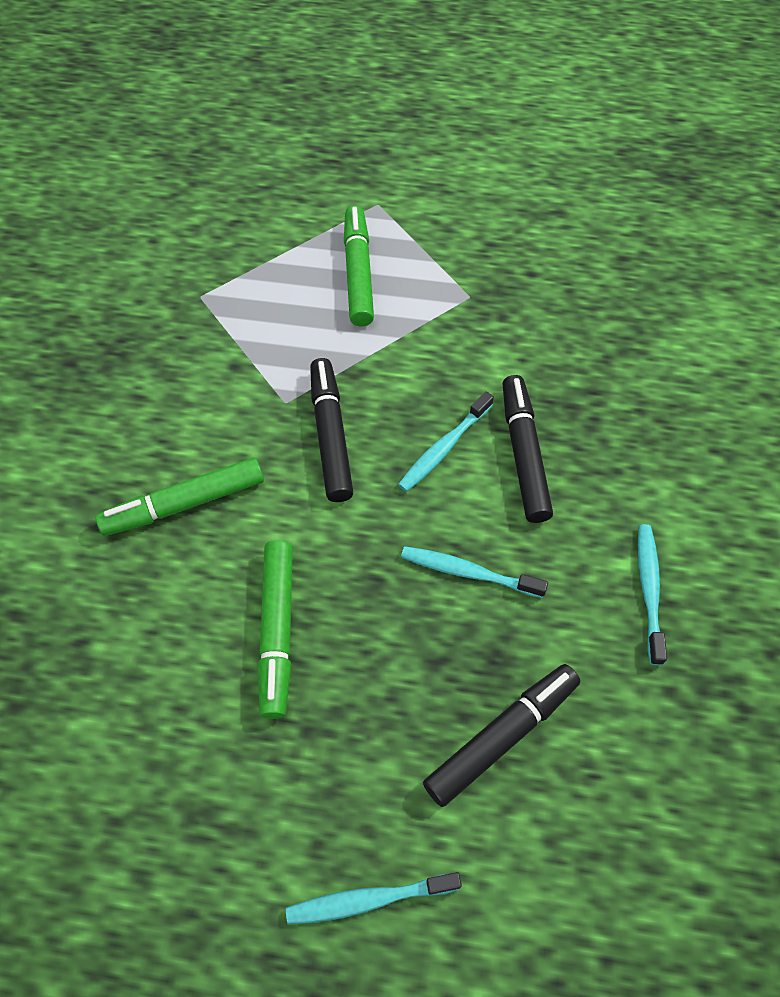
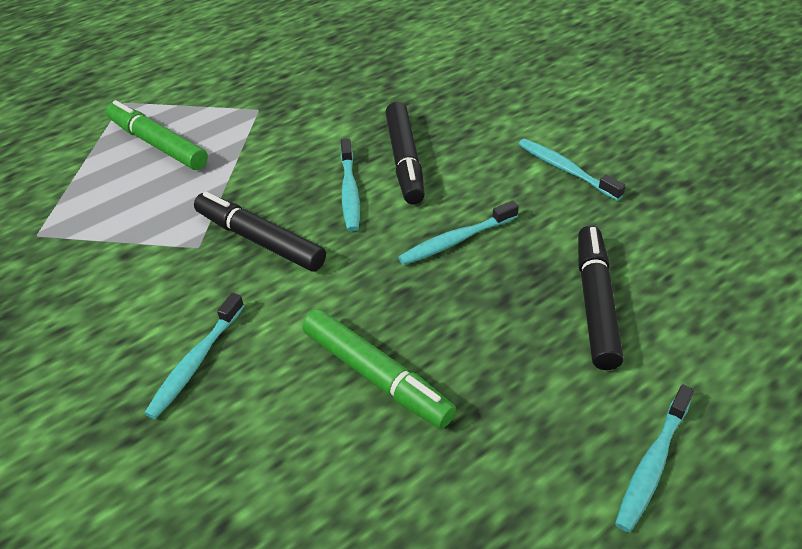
camera: 45 degrees left, 15 degrees down
green marker [95,458,264,536] -> turquoise toothbrush [144,293,244,419]
black marker [502,375,553,523] -> black marker turned 135 degrees counterclockwise [385,102,425,205]

